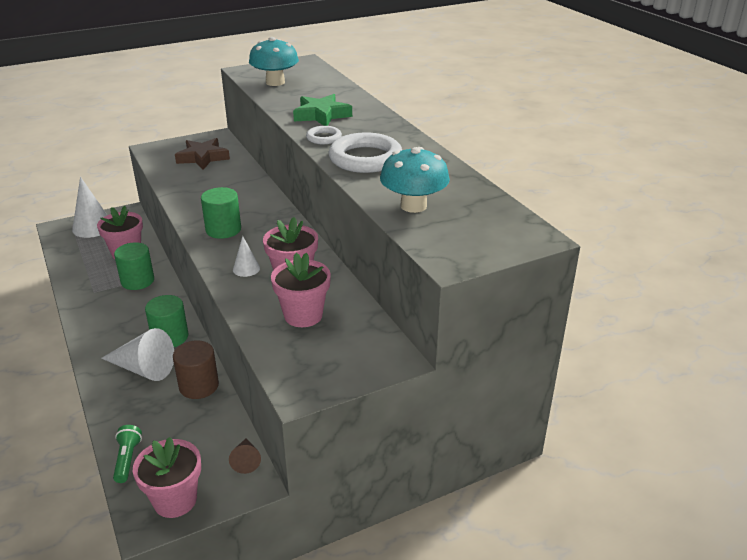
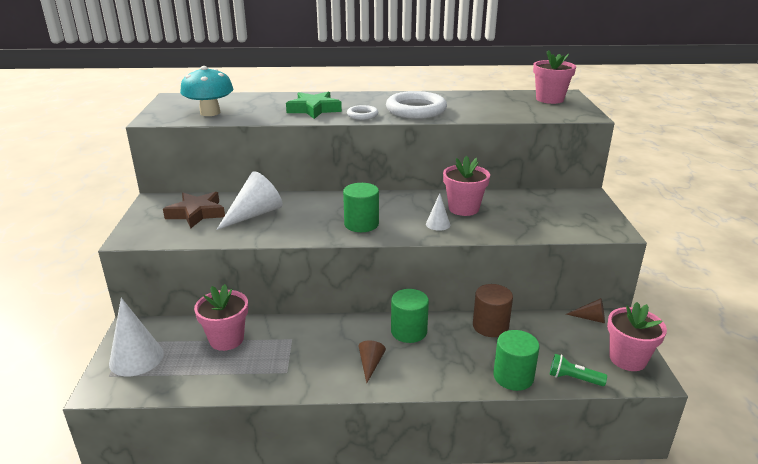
camera: 65 degrees left, 5 degrees down
white cone [101,328,174,381] -> white cone moved to [216,171,282,230]
green cylinder [114,242,154,290] -> green cylinder moved to [493,330,540,391]
pink flower pot [271,253,331,327] -> pink flower pot moved to [533,50,576,104]
turquoise mushroom [380,147,450,213] -> none
none -> brown cone [359,340,386,383]

